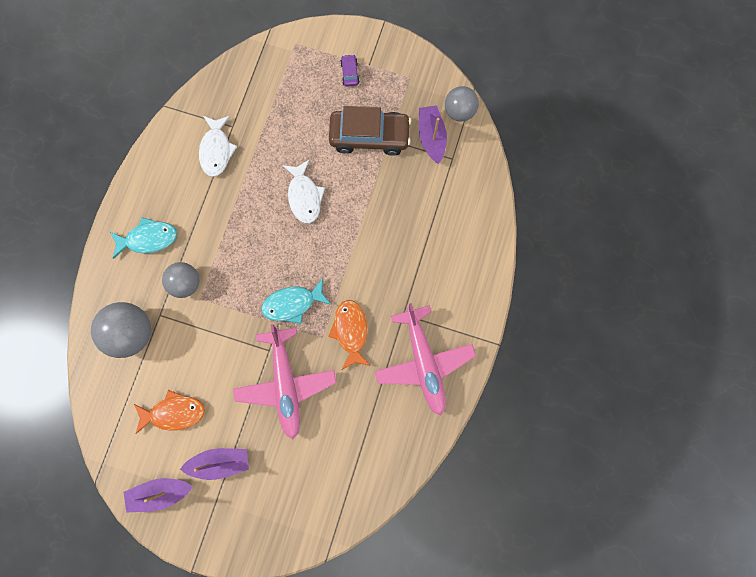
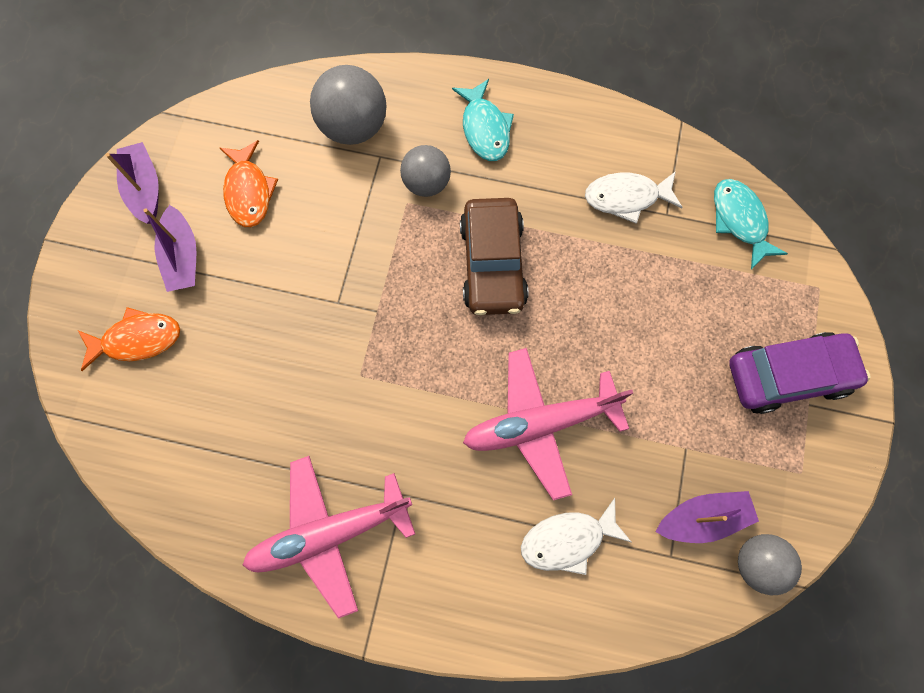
camera: 85 degrees right, 5 degrees down
pink plane [233,324,337,439] -> pink plane moved to [463,348,633,500]
turquoise fish [262,278,331,324] -> turquoise fish moved to [714,179,788,269]
white fish [283,159,325,223] -> white fish moved to [521,498,631,575]
orange fish [328,300,370,370] -> orange fish moved to [78,307,180,371]
brown car [329,106,411,156] -> brown car moved to [460,198,528,315]
purple car [340,54,360,87] -> purple car [729,332,870,414], size x2.39

